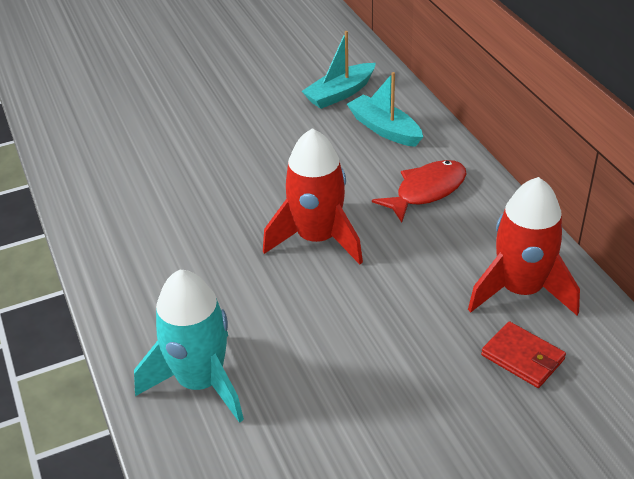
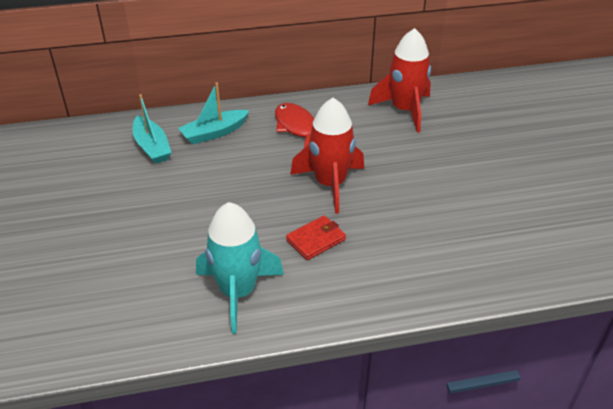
camera: 80 degrees left, 0 degrees up
turquoise rocket [134,270,244,423] -> turquoise rocket moved to [196,202,284,334]
red wallet [481,321,566,388] -> red wallet moved to [286,215,346,260]

